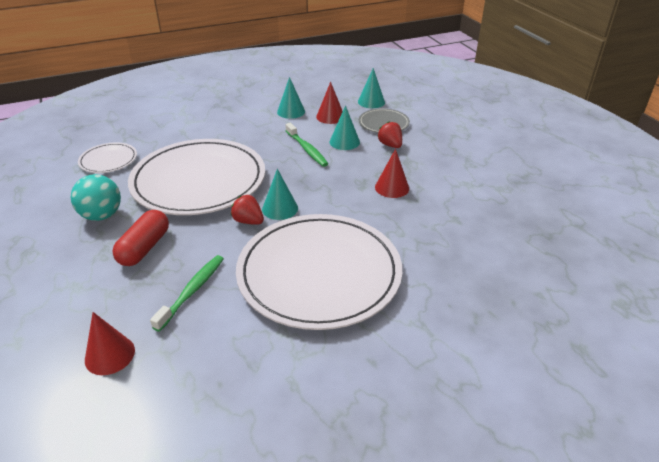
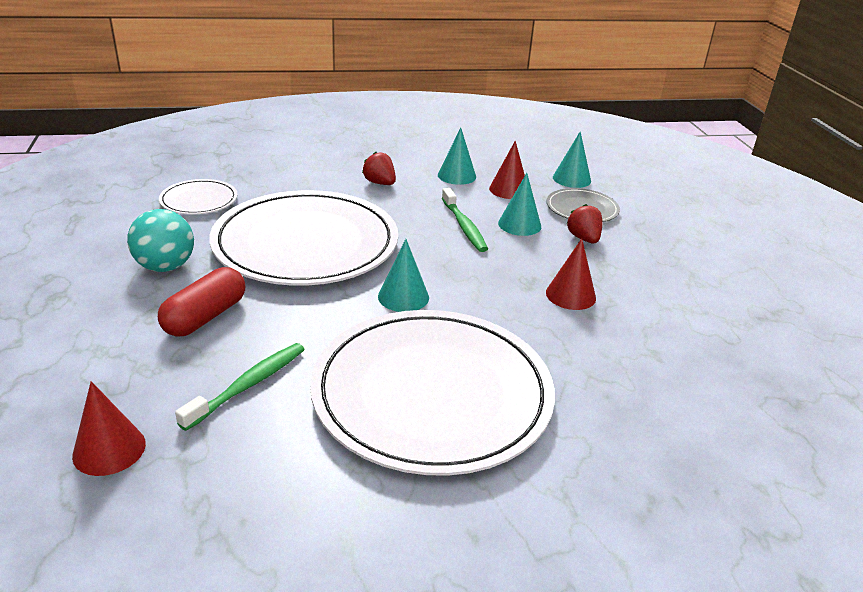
camera: 10 degrees right, 5 degrees down
red strawberry [231,195,264,225] -> red strawberry moved to [362,152,396,185]

